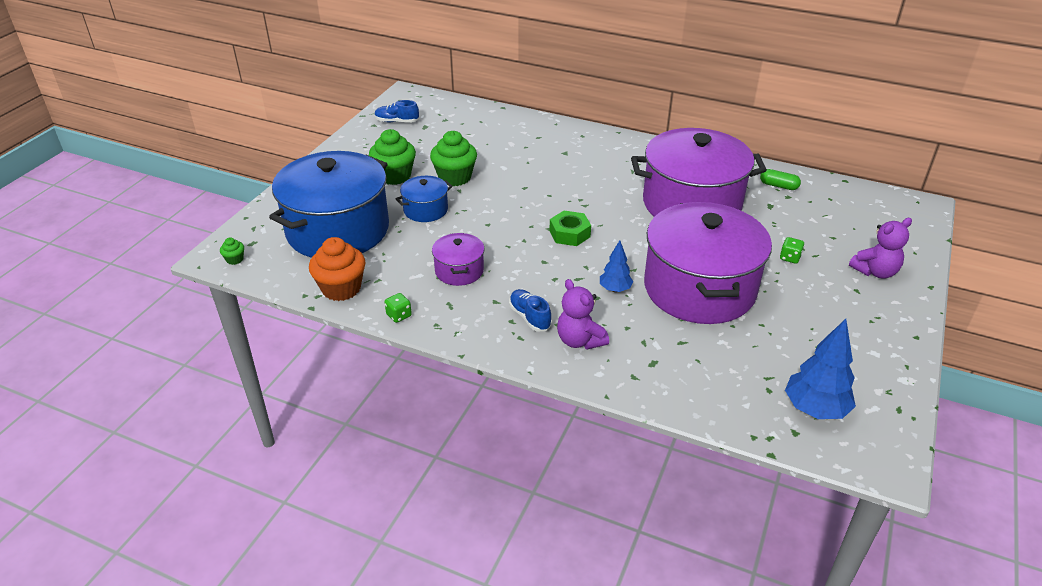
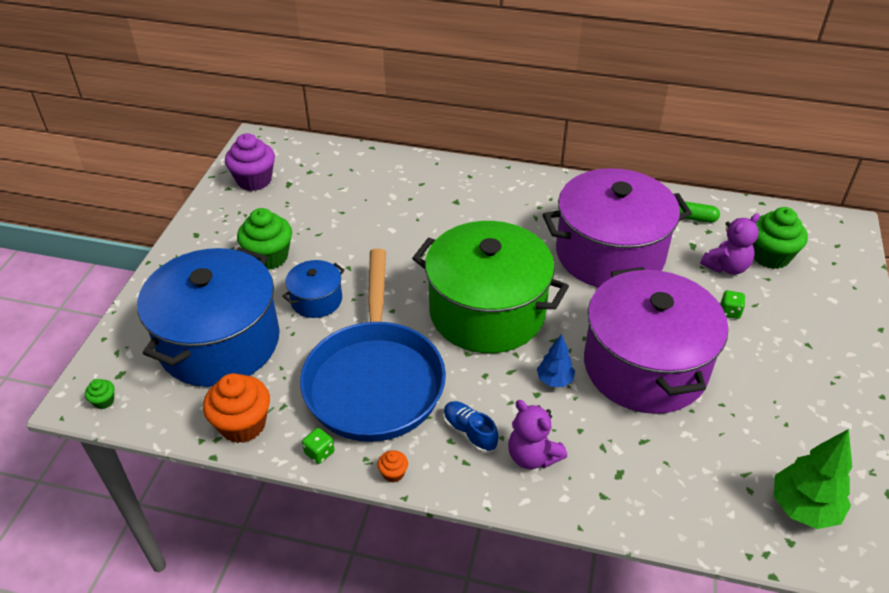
camera: 10 degrees left, 5 degrees up
blue shoe [375,100,419,123] -> purple cupcake [225,133,275,191]
green cupcake [430,131,477,186] -> green cupcake moved to [752,207,808,269]
purple pot [432,233,484,286] -> blue pan [300,249,446,442]
green nut [549,211,591,246] -> green pot [412,221,569,353]
blue tree [785,319,856,419] -> green tree [773,429,852,529]
purple teddy bear [849,218,912,279] -> purple teddy bear moved to [700,213,760,275]
none -> orange cupcake [377,450,408,482]

